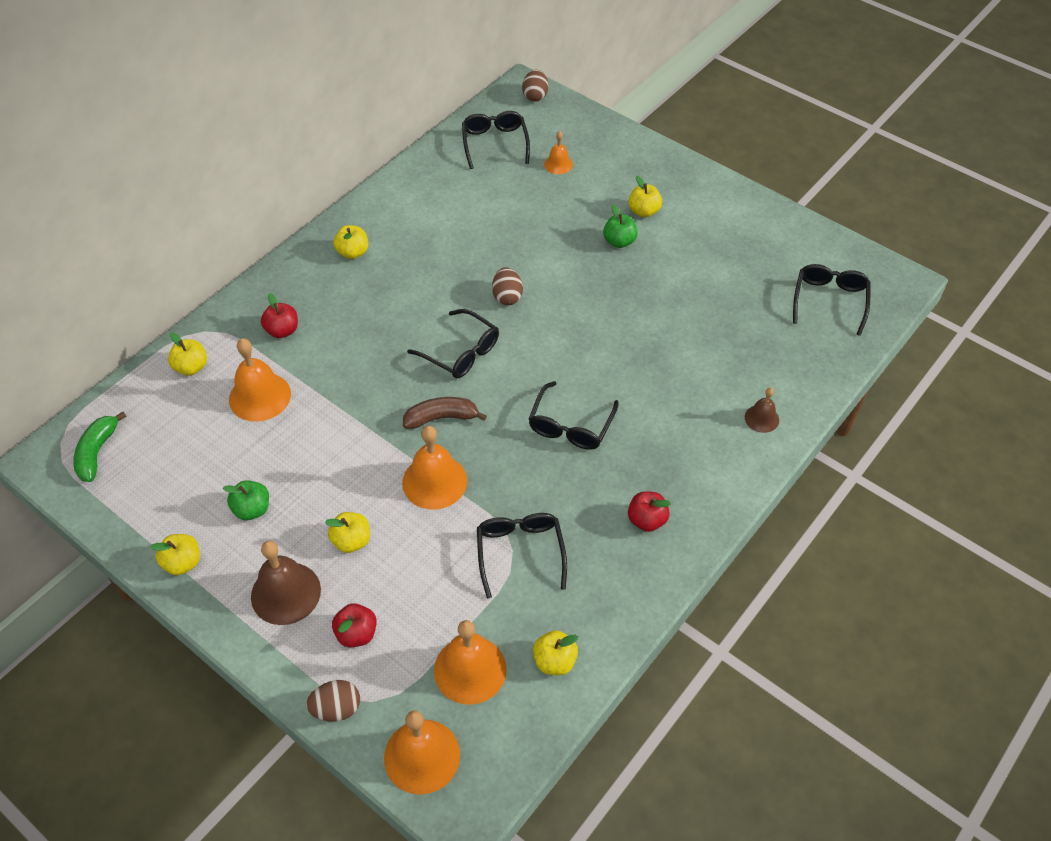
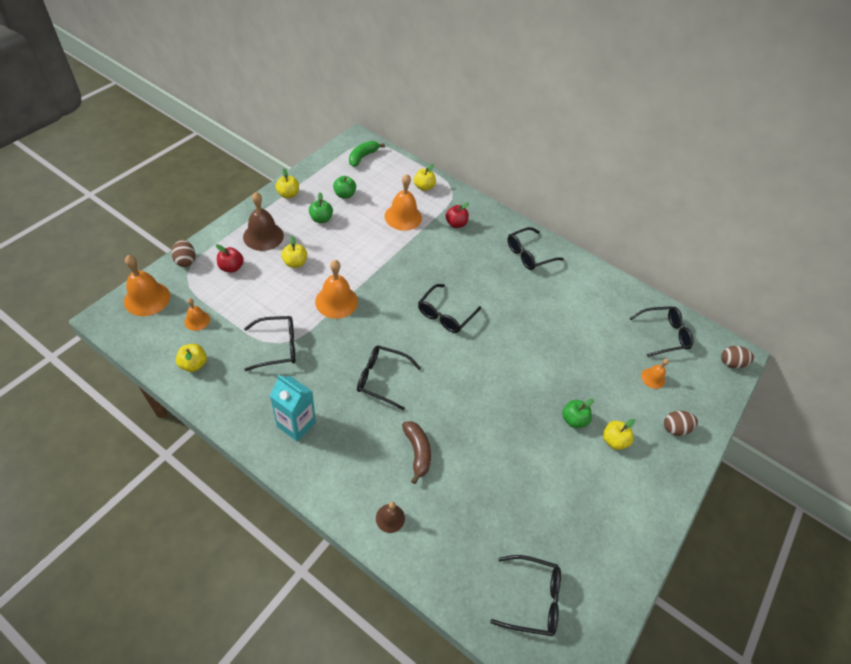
camera: 80 degrees right, 0 degrees up
green banana [73,412,126,482] -> green banana turned 60 degrees counterclockwise [349,141,385,167]
yellow apple [334,225,368,259] -> black glasses [507,227,564,270]
brown banana [403,397,487,429] -> brown banana moved to [402,421,431,484]
orange bell [434,620,507,705] -> orange bell [185,298,210,331], size x0.55
brown egg [492,267,523,305] -> brown egg moved to [664,411,698,436]
red apple [628,491,671,532] -> turquoise carton [270,375,316,442]
none -> green apple [333,176,356,199]

